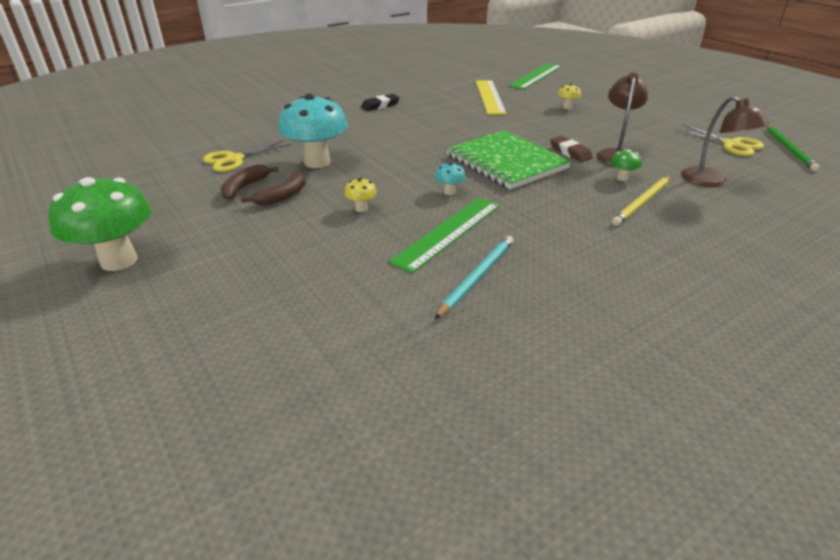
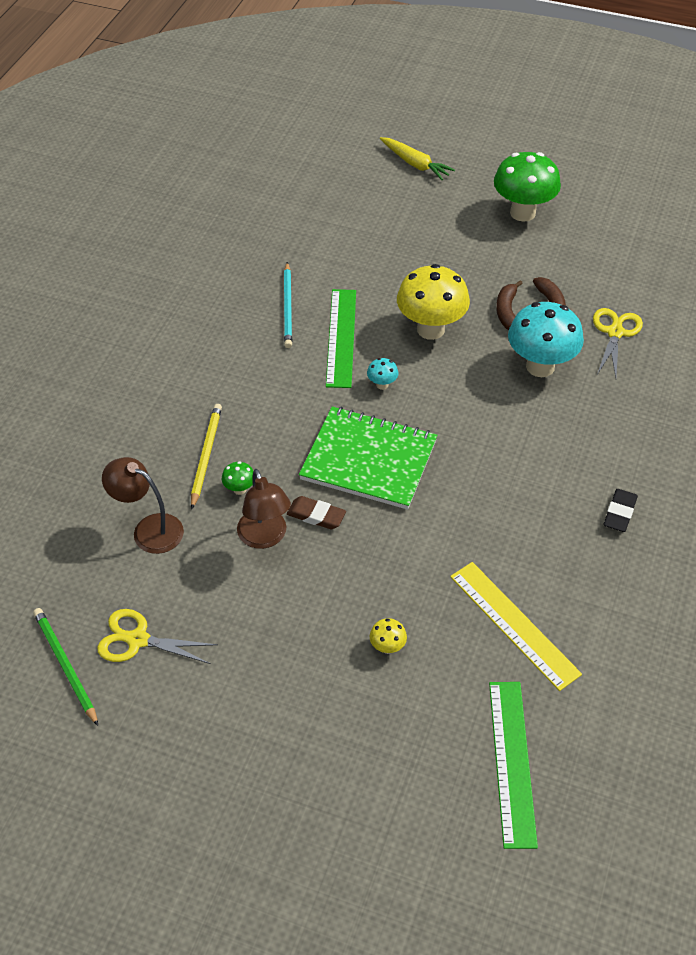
camera: 145 degrees right, 15 degrees up
yellow mushroom [344,178,377,212] -> yellow mushroom [397,264,470,340], size x2.37
none -> yellow carrot [380,137,455,180]

